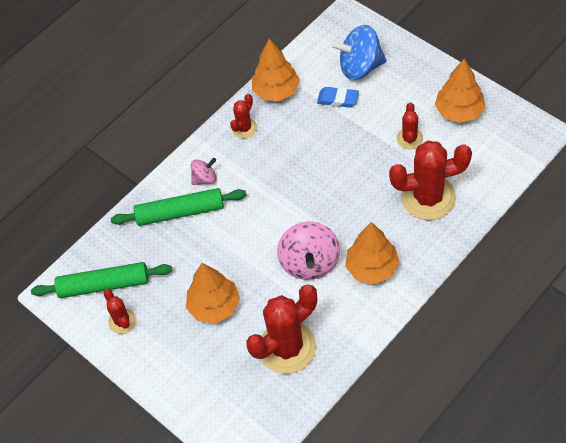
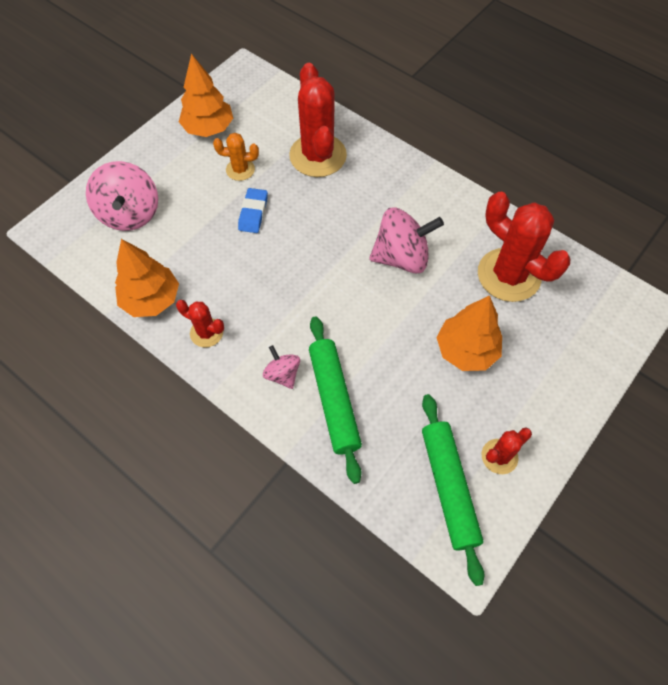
camera: 100 degrees left, 5 degrees up
blue eraser [317,87,359,108] -> blue eraser moved to [238,188,268,233]
blue spinning top [331,25,387,80] -> pink spinning top [86,161,158,231]
orange tree [345,222,400,285] -> none
red cactus [397,102,423,149] -> orange cactus [213,133,259,181]

